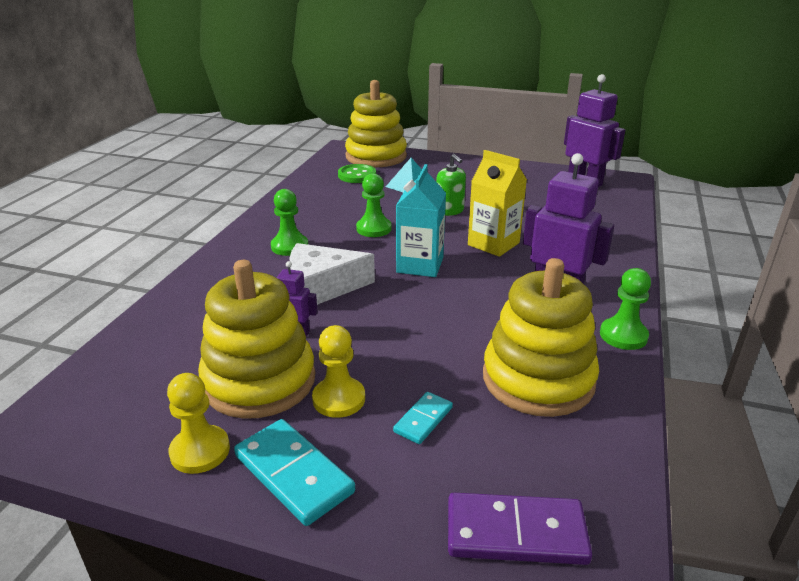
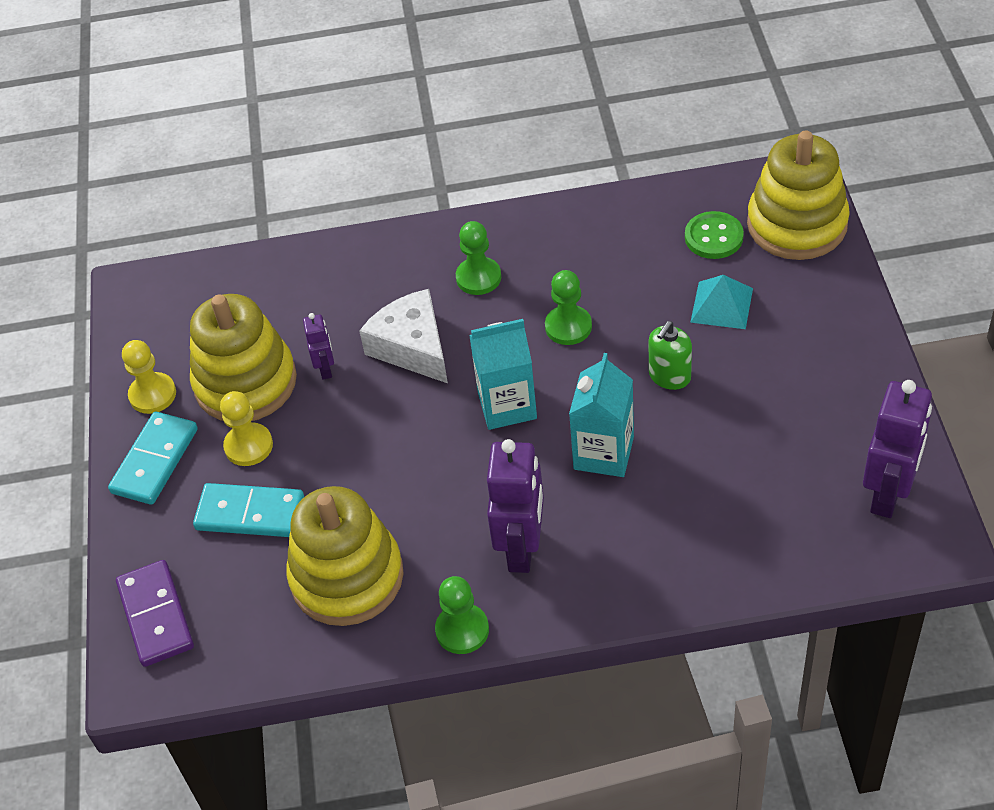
camera: 70 degrees right, 20 degrees up
turquoise domino [393,392,453,444] -> turquoise domino [193,483,304,537], size x1.76
yellow carton [468,150,527,257] -> turquoise carton [569,353,634,477]

